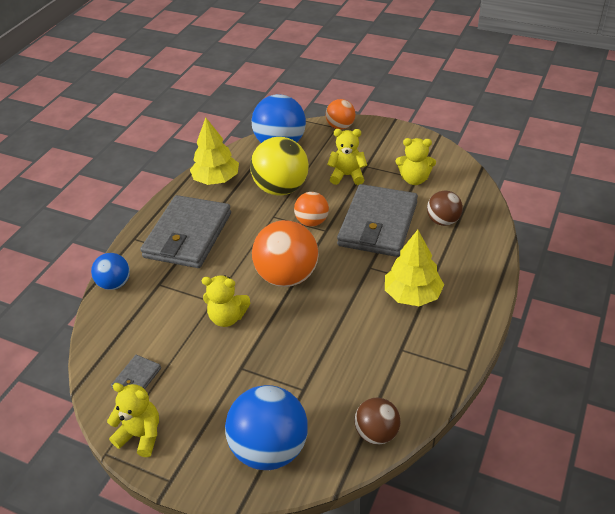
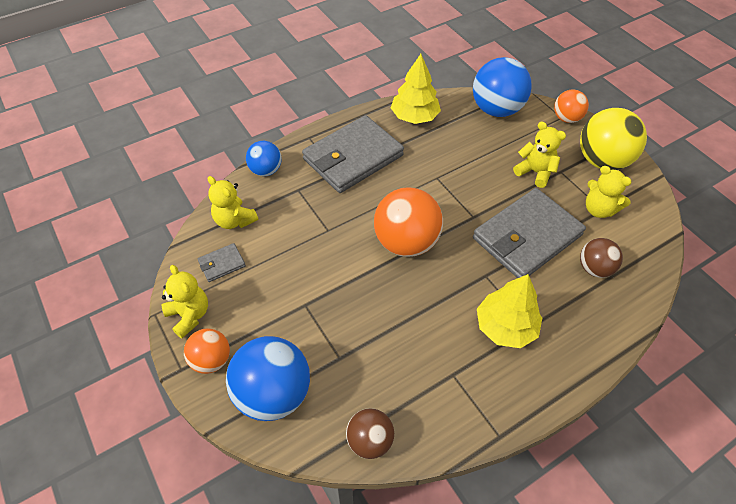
camera: 30 degrees right, 10 degrees up
yellow teddy bear [202,275,250,327] -> yellow teddy bear moved to [208,176,258,229]
yellow ball [250,137,309,196] -> yellow ball moved to [580,108,647,170]
orange ball [294,192,329,226] -> orange ball moved to [184,329,230,374]

